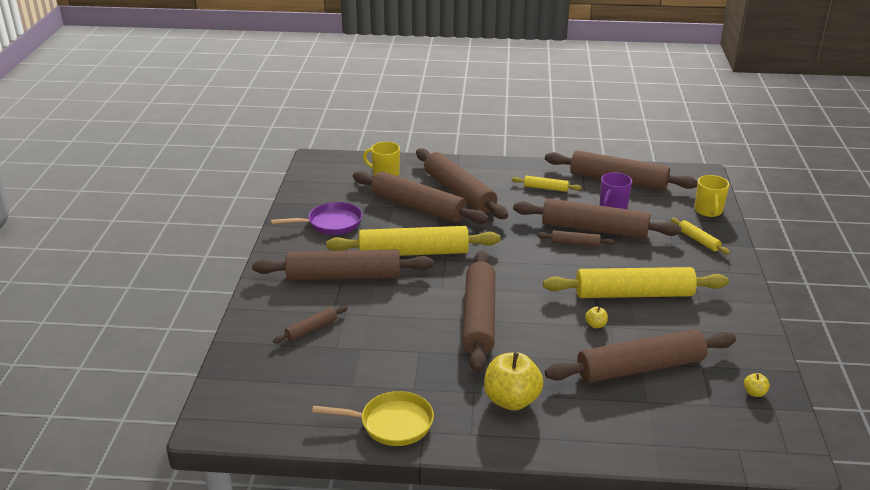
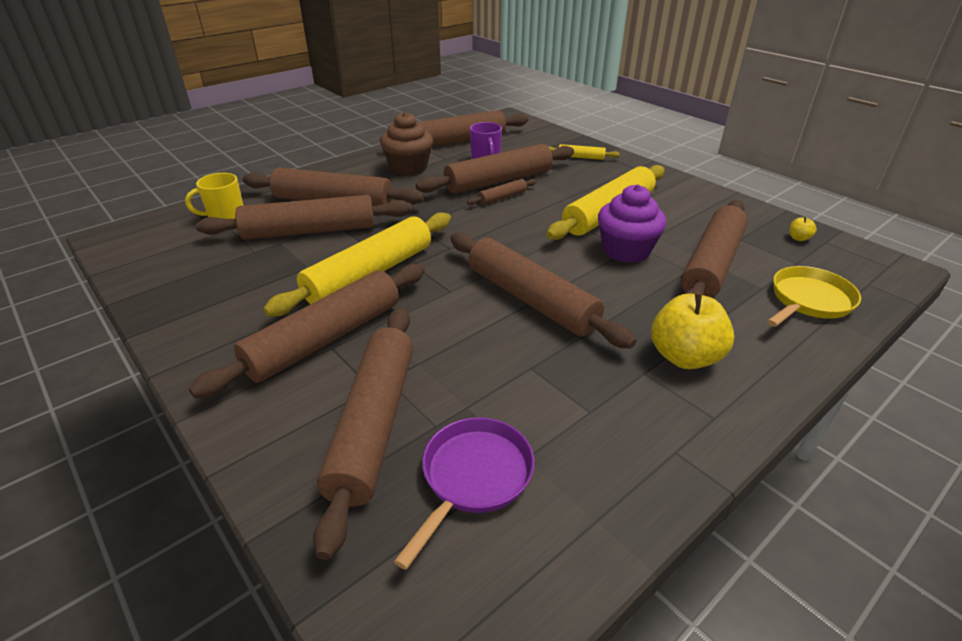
camera: 45 degrees left, 5 degrees up
purple pan [271,202,362,235] -> purple pan moved to [394,417,534,570]
brown rolling pin [273,305,348,343] -> brown rolling pin [313,307,413,560], size x2.22
yellow pan [312,391,434,446] -> yellow pan moved to [767,266,861,327]
yellow rolling pin [512,176,581,192] -> brown cupcake [380,112,433,176]
yellow apple [585,307,608,328] -> purple cupcake [598,184,666,263]
yellow mug [694,175,730,217] -> none

